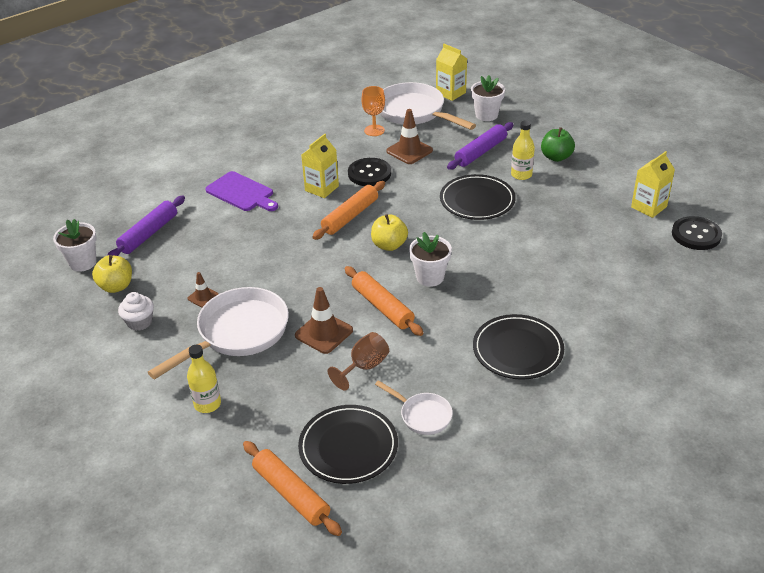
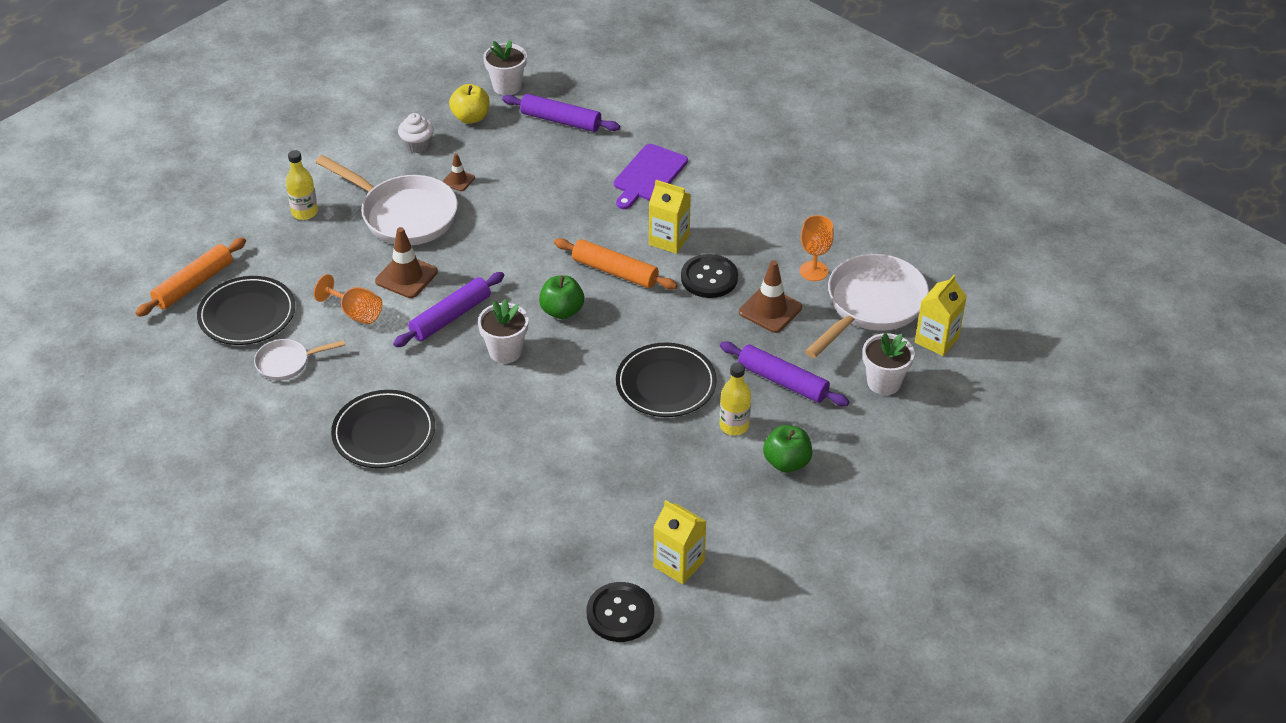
camera: 80 degrees right, 5 degrees up
brown goblet [328,332,389,390] -> orange goblet [314,274,382,324]
orange rolling pin [345,266,423,336] -> purple rolling pin [393,272,504,347]
yellow apple [371,214,408,251] -> green apple [539,275,584,319]
white pan [375,380,453,435] -> white pan turned 45 degrees clockwise [254,339,345,381]

